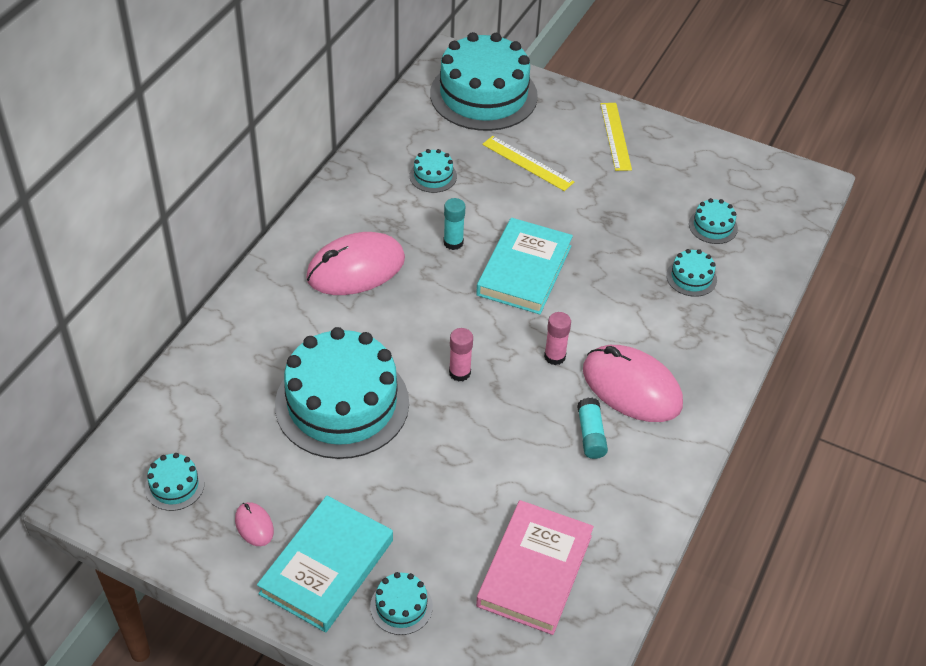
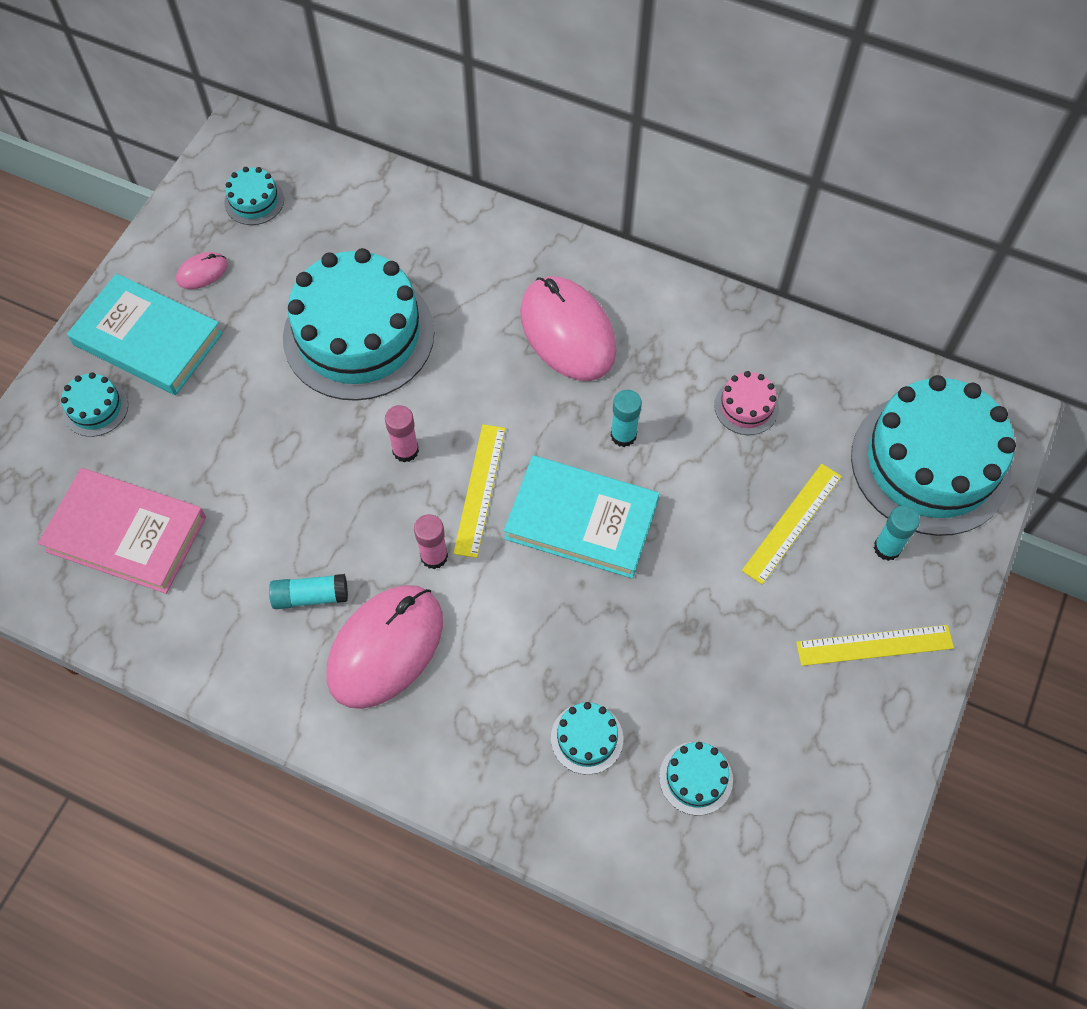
camera: 90 degrees right, 15 degrees up
turquoise cake [410,149,457,193] -> pink cake [714,371,779,435]
none -> yellow ruler [453,424,505,558]
none -> turquoise glue stick [874,506,920,561]

